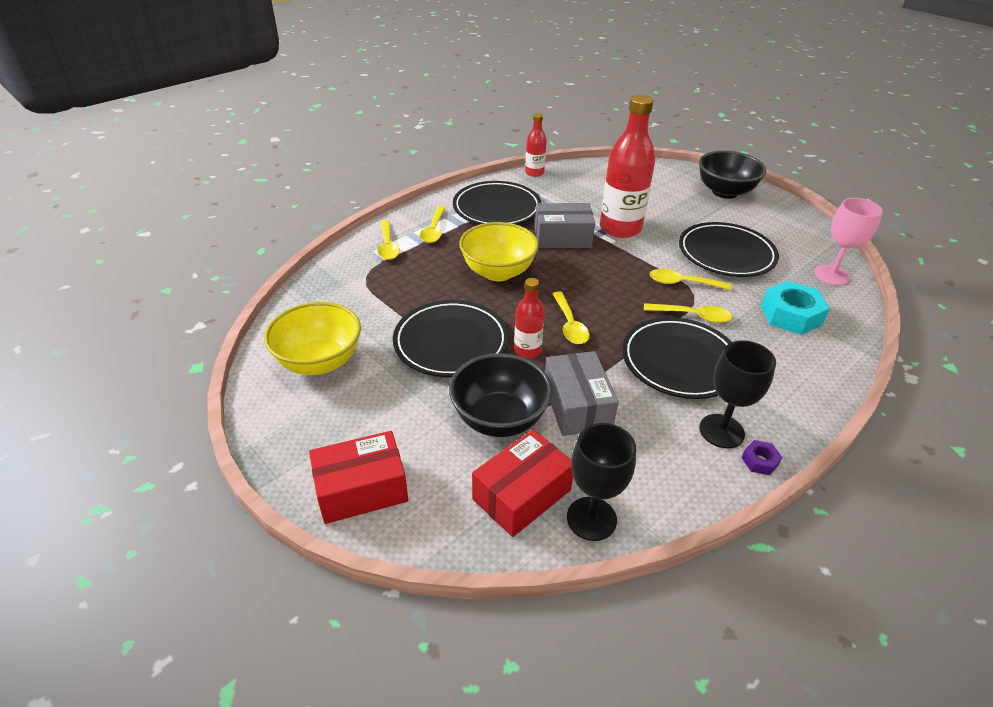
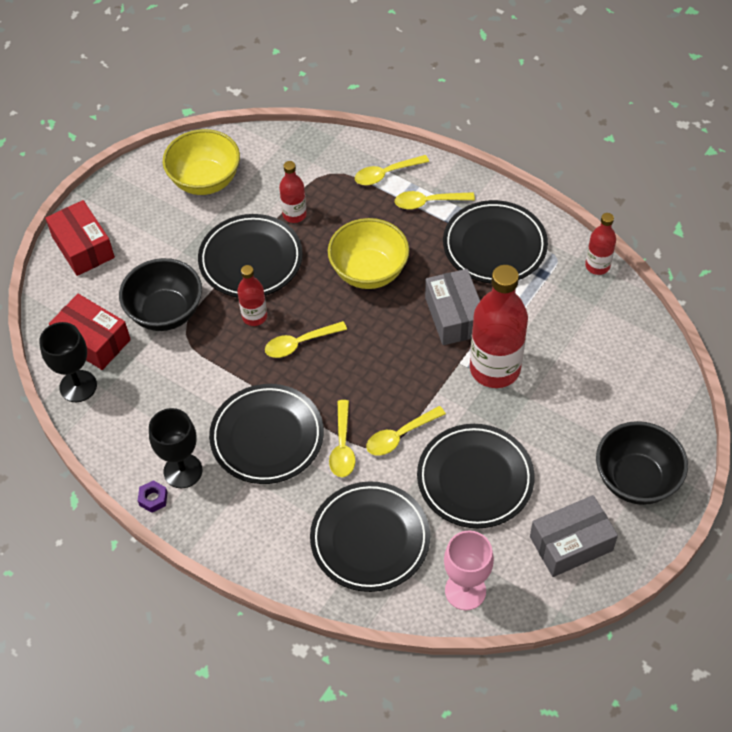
camera: 80 degrees right, 15 degrees up
grey box [545,351,619,436] -> grey box moved to [530,495,618,577]
yellow spoon [650,269,732,290] -> yellow spoon turned 120 degrees counterclockwise [366,406,446,456]
turquoise nut [761,281,830,335] -> black plate [310,481,430,592]
none -> red bottle [279,161,307,223]

